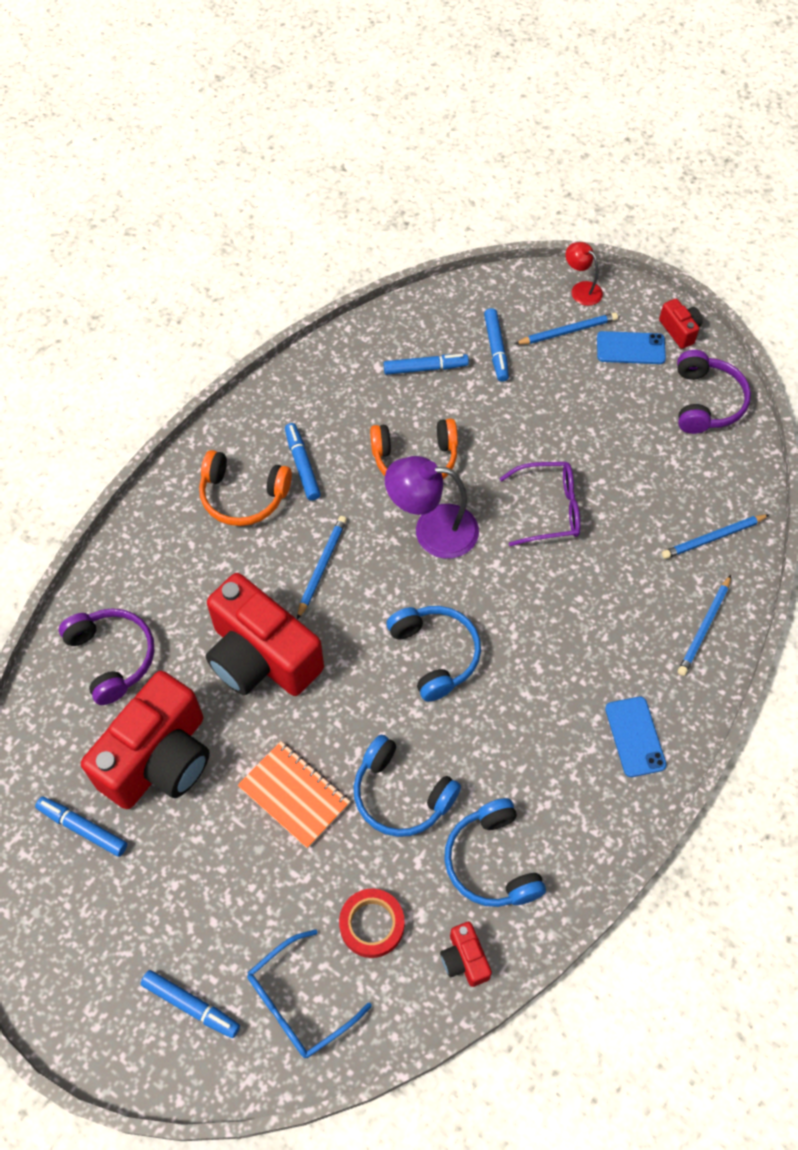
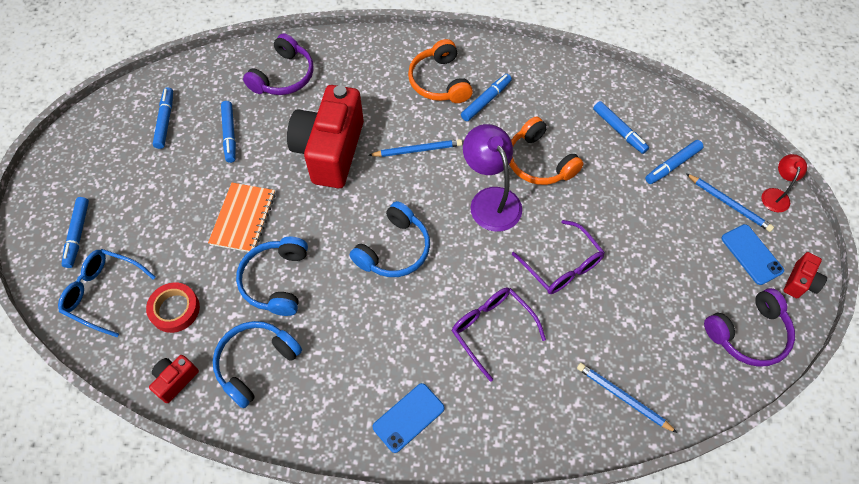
camera: 60 degrees right, 0 degrees up
red camera [81,671,210,809] -> blue marker [221,101,236,163]
blue pencil [678,575,731,676] -> none
none -> purple glasses [452,287,546,382]

